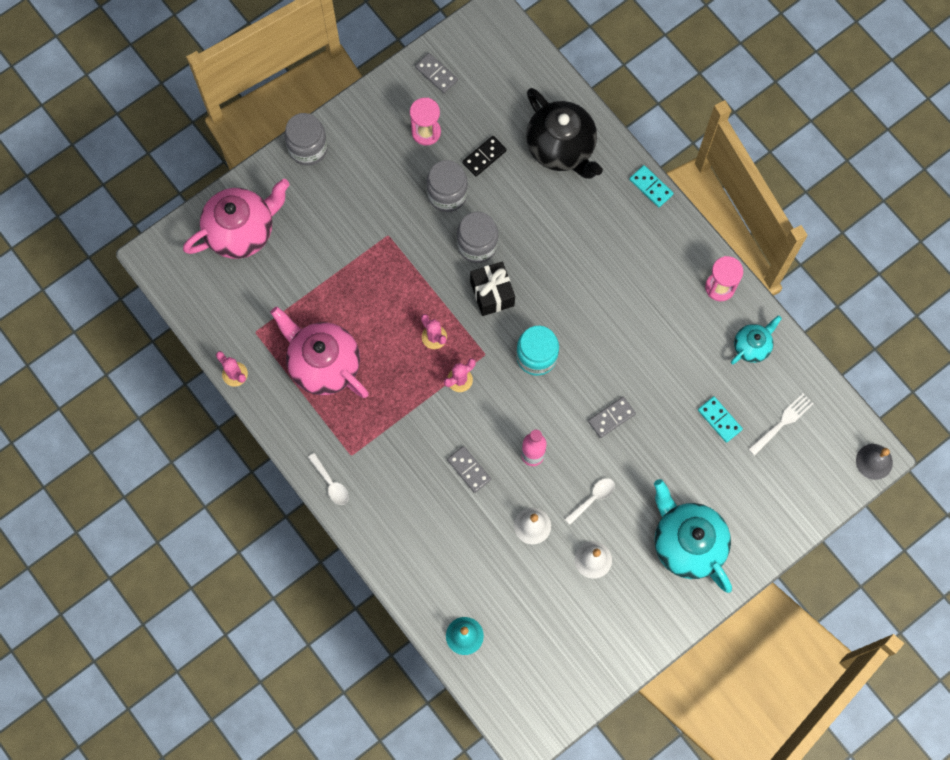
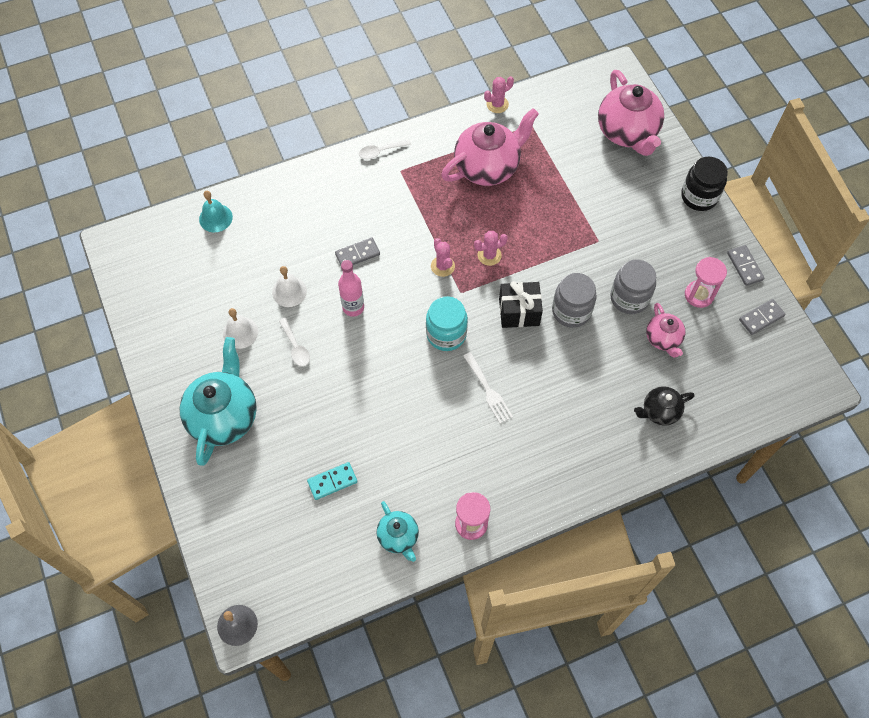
camera: 105 degrees right, 10 degrees down
grey jar [284,113,328,166] -> black jar [681,157,728,211]
black domino [462,136,507,176] -> pink teapot [646,303,686,358]
black teapot [526,88,603,179] -> black teapot [634,386,695,425], size x0.54
grey domino [588,397,636,438] -> grey domino moved to [727,245,764,286]
turquoise domino [629,165,674,207] -> none
turquoise teapot [654,479,732,593] -> turquoise teapot turned 60 degrees counterclockwise [180,337,257,466]
white fork [748,393,814,456] -> white fork moved to [463,352,513,423]

